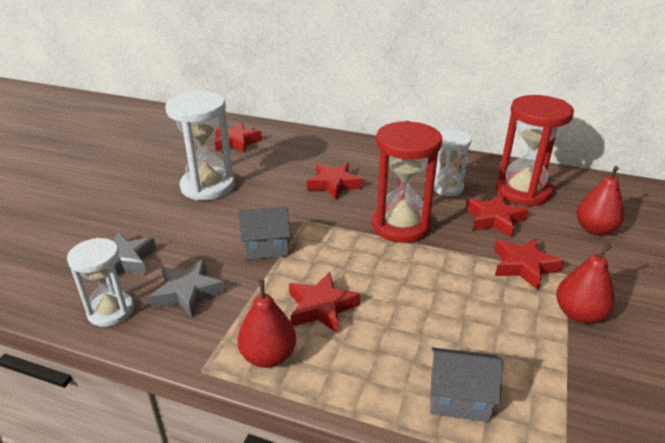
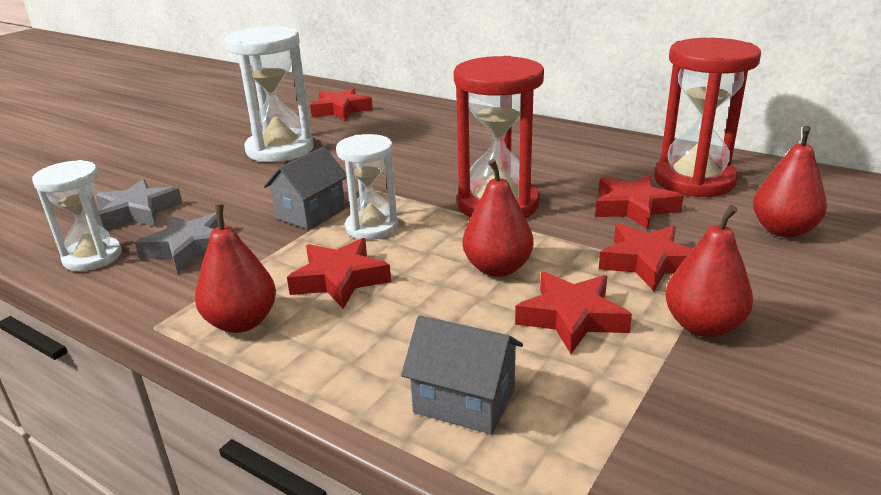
camera: 15 degrees right, 5 degrees down
grey house [238,207,290,260] -> grey house turned 60 degrees counterclockwise [264,146,347,229]
red star [307,163,362,200] -> red star moved to [515,272,632,354]
white hourglass [433,130,472,196] -> white hourglass moved to [336,134,398,240]
none -> red pear [463,159,533,277]

